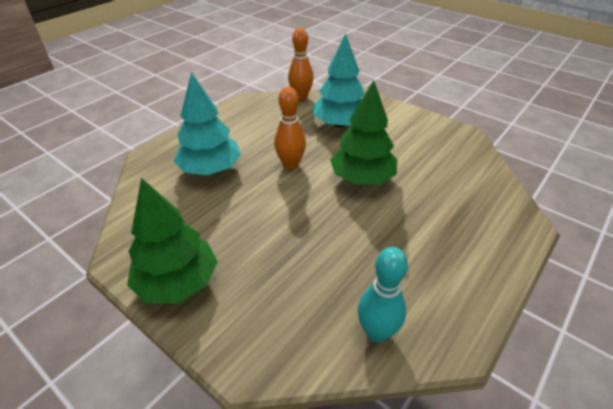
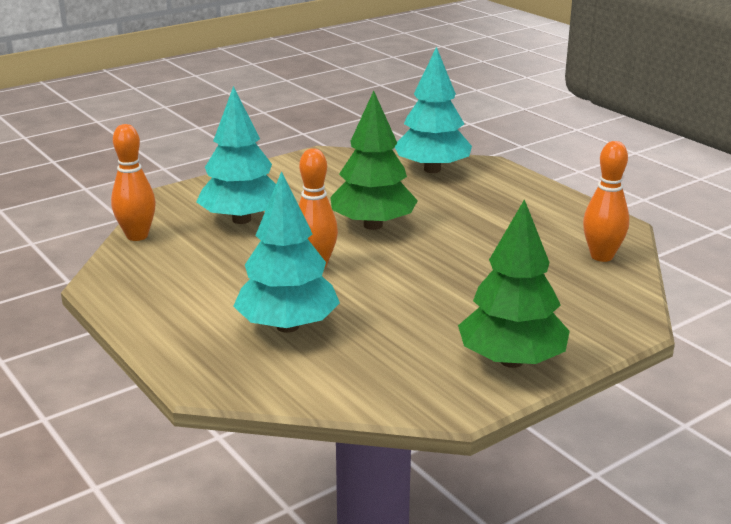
camera: 75 degrees left, 15 degrees down
turquoise bowling pin [358,247,408,343] -> orange bowling pin [583,141,629,262]
none -> turquoise tree [395,47,472,173]

